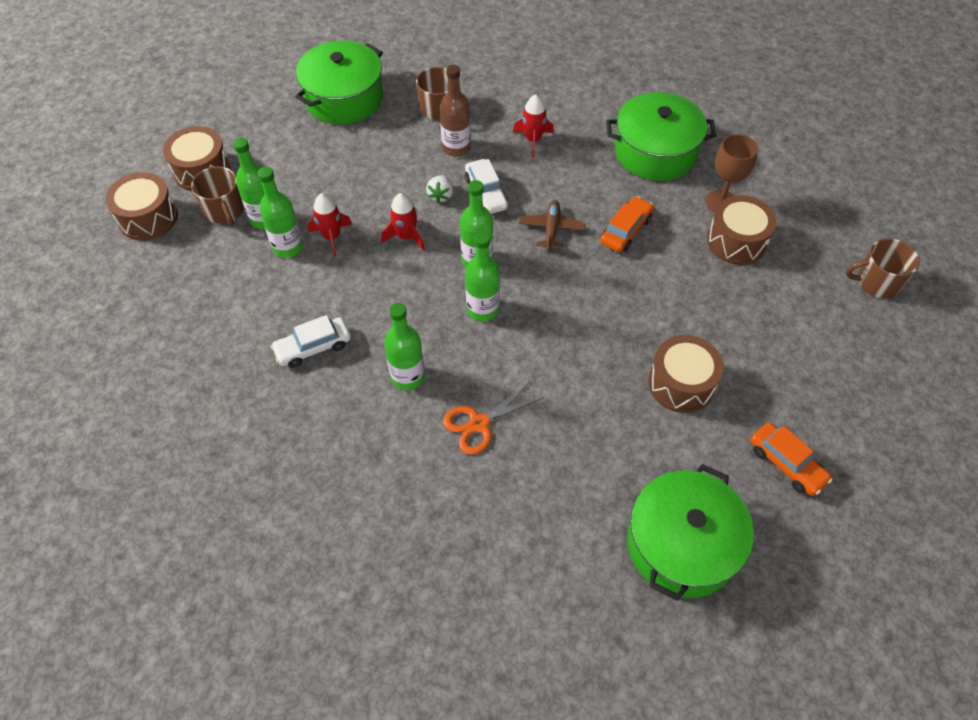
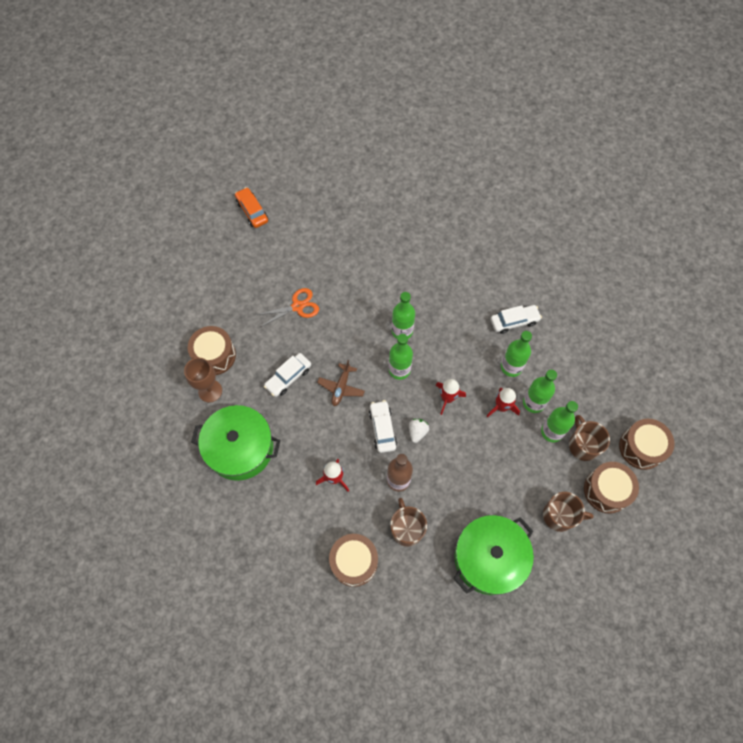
camera: 170 degrees left, 10 degrees up
green bottle [384,303,425,390] -> green bottle moved to [501,331,532,377]
orange scissors [443,382,544,455] -> orange scissors moved to [256,288,319,327]
orange car [600,196,654,252] -> white car [264,353,311,397]
green pot [627,464,754,601] -> none
brown drum [648,335,724,413] -> brown drum moved to [329,534,378,587]
brown mug [846,238,920,298] -> brown mug moved to [543,492,594,532]

